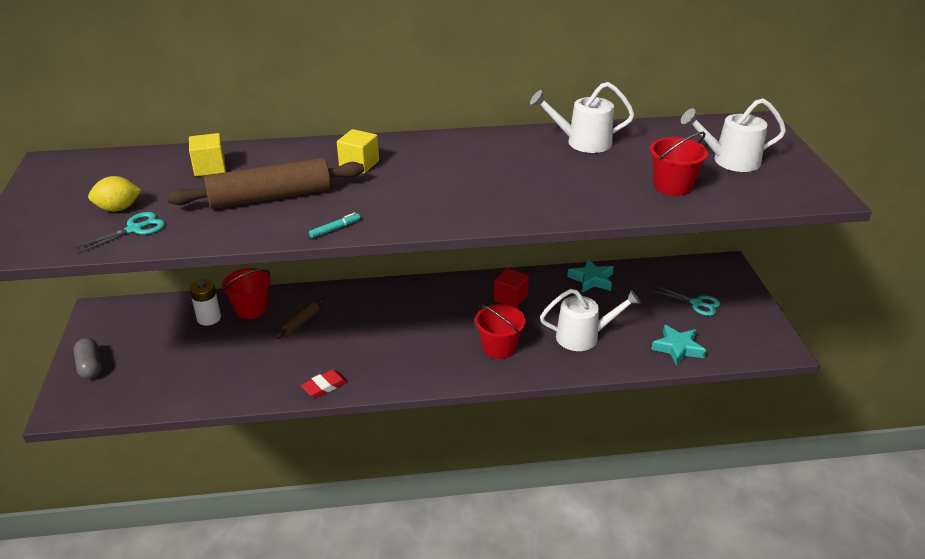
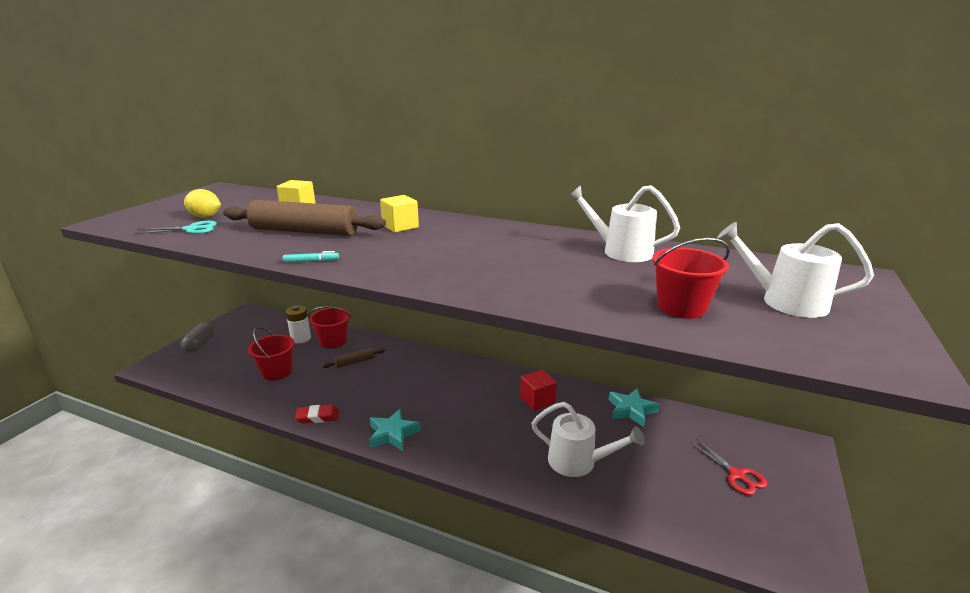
camera: 30 degrees right, 10 degrees down
red bucket [475,304,526,359] -> red bucket moved to [248,327,295,381]
turquoise star [651,325,706,366] -> turquoise star moved to [369,409,421,451]
turquoise scissors [653,286,720,316] -> red scissors [690,439,767,495]

